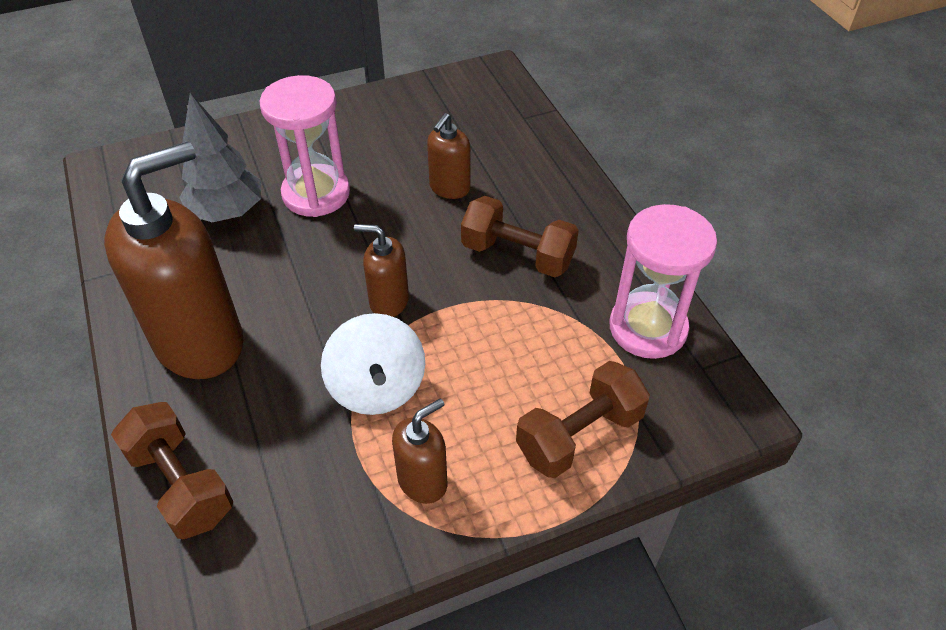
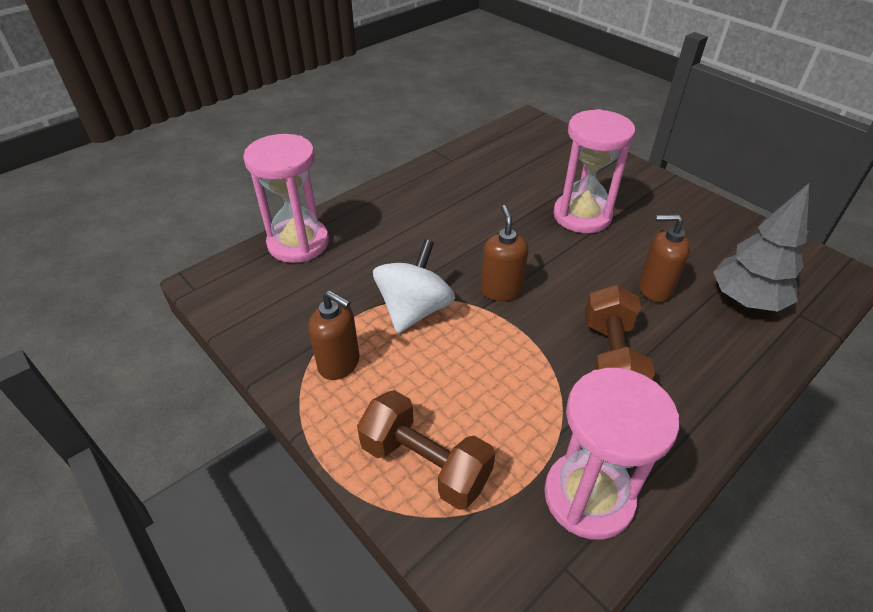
camera: 70 degrees right, 5 degrees down
brown soap dispenser [104,141,243,379] -> none
brown dumbbell [111,402,233,539] -> pink hourglass [243,134,329,263]
grey tree [179,93,261,222] -> grey tree moved to [713,183,809,312]
white spinning top [321,313,425,415] -> white spinning top turned 150 degrees clockwise [373,239,455,333]

